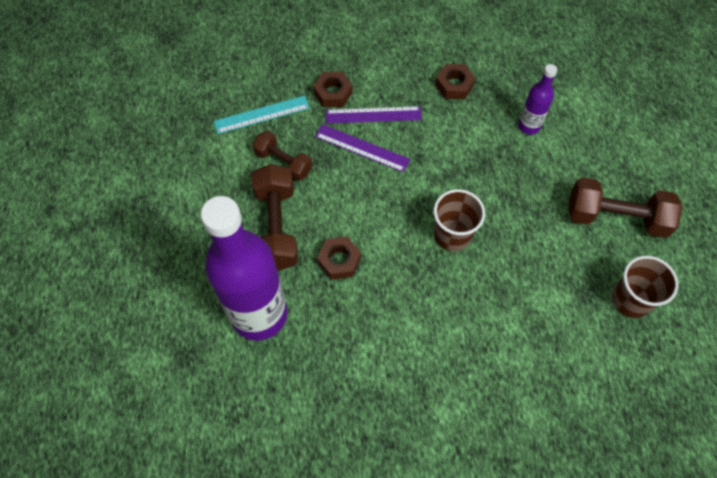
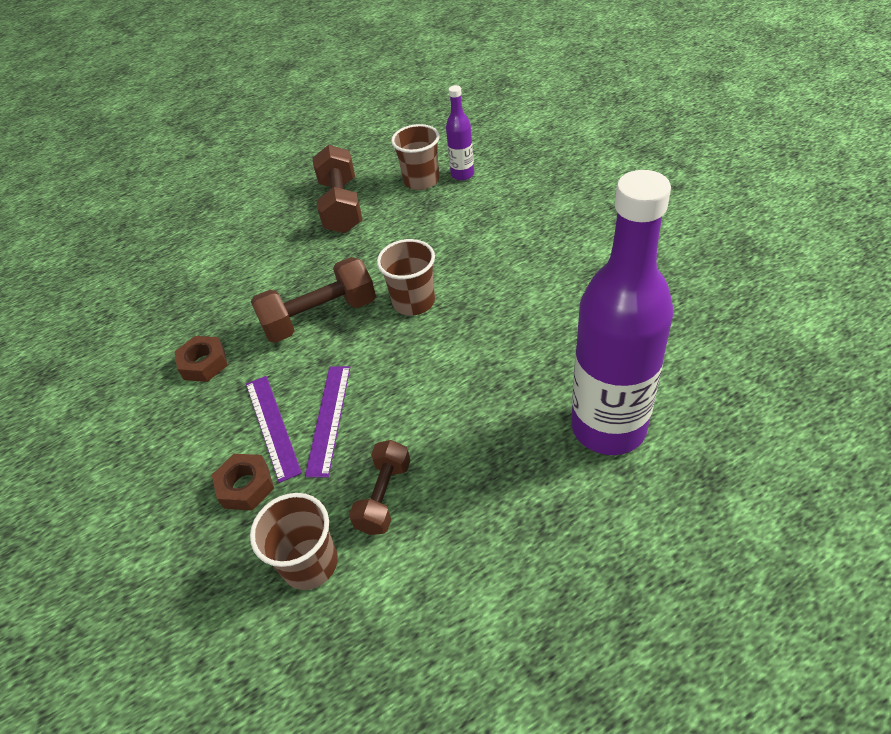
camera: 105 degrees left, 15 degrees down
turquoise ruler [214,96,310,134] -> brown cup [250,493,338,590]
brown dumbbell [252,164,298,271] -> brown dumbbell moved to [251,257,376,343]
brown nut [317,236,361,280] -> none
purple bottle [518,64,557,135] -> purple bottle moved to [446,85,474,181]

